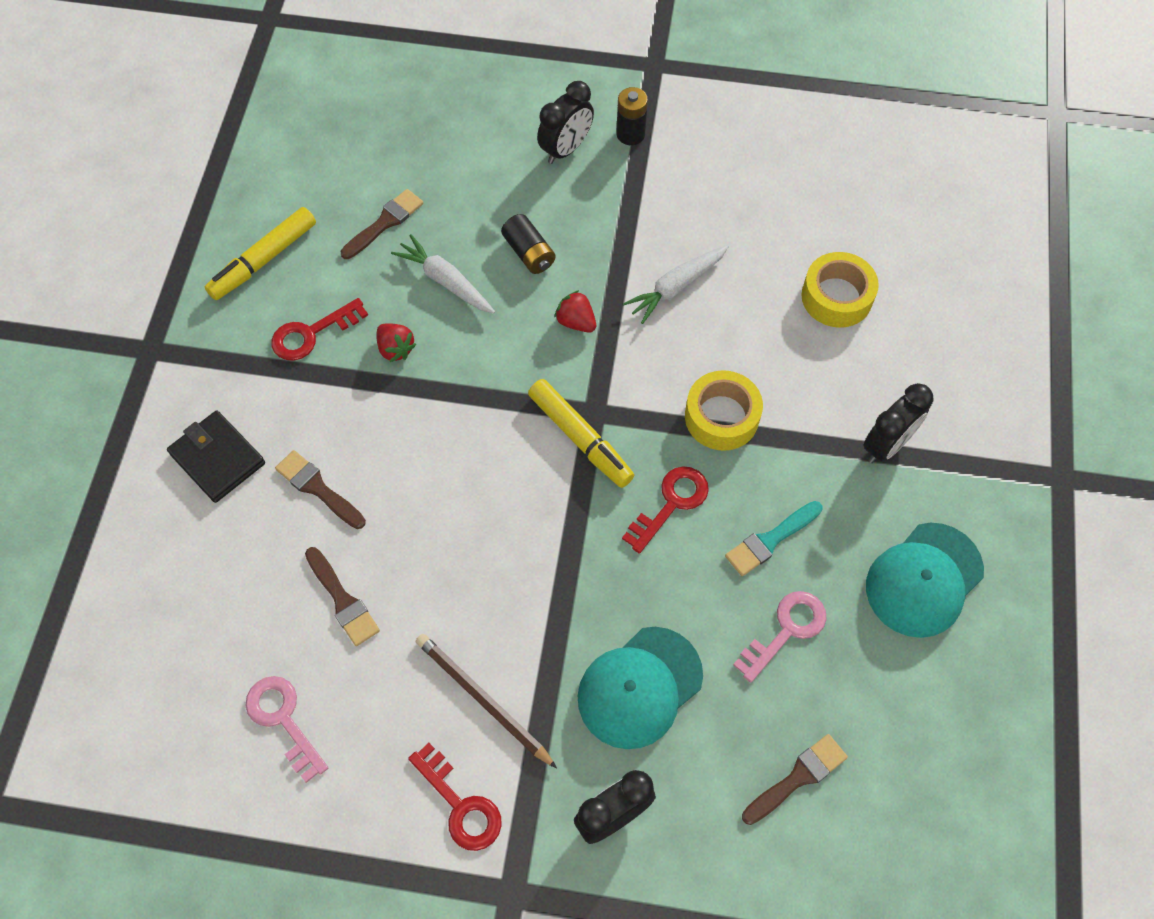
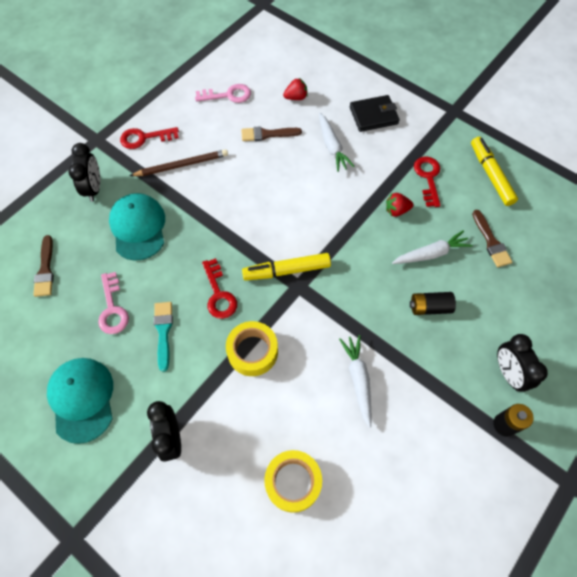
camera: 120 degrees right, 0 degrees up
brown brush [275,450,366,529] -> white carrot [319,112,355,172]
red strawberry [554,290,596,332] -> red strawberry moved to [283,78,308,100]

